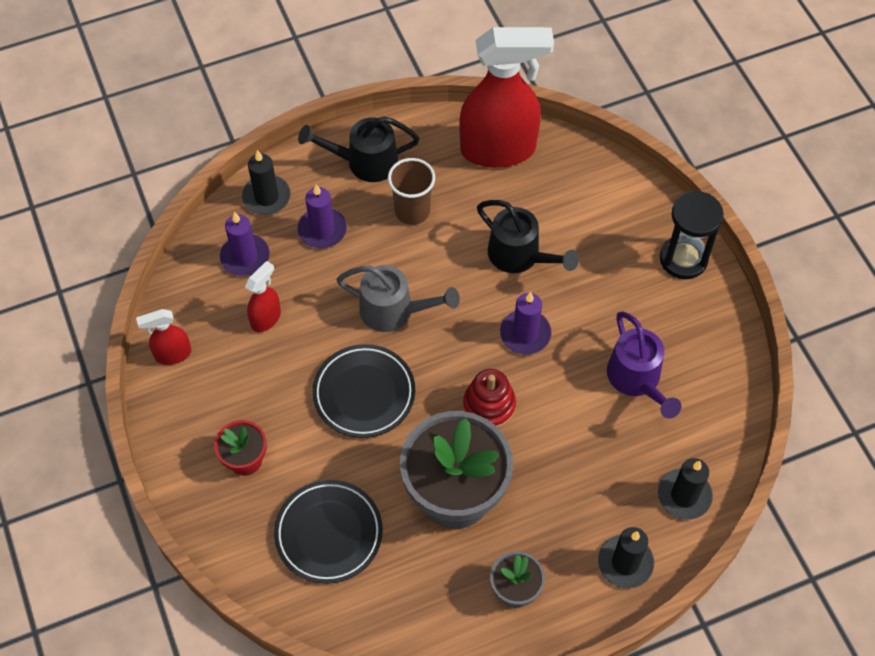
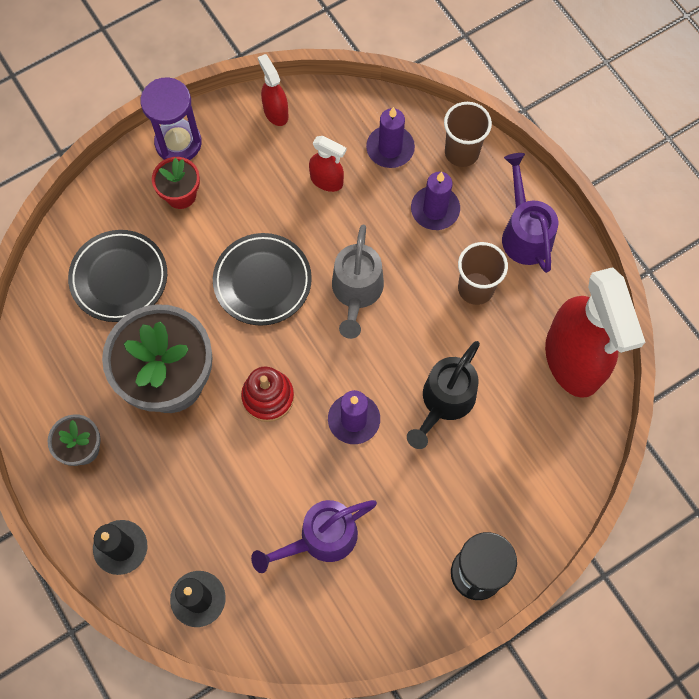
camera: 80 degrees right, 10 degrees up
black candle [242,150,291,215] -> brown cup [444,102,492,167]
black watering can [298,116,419,182] -> purple watering can [502,153,558,273]
none -> purple hourglass [140,77,202,160]

